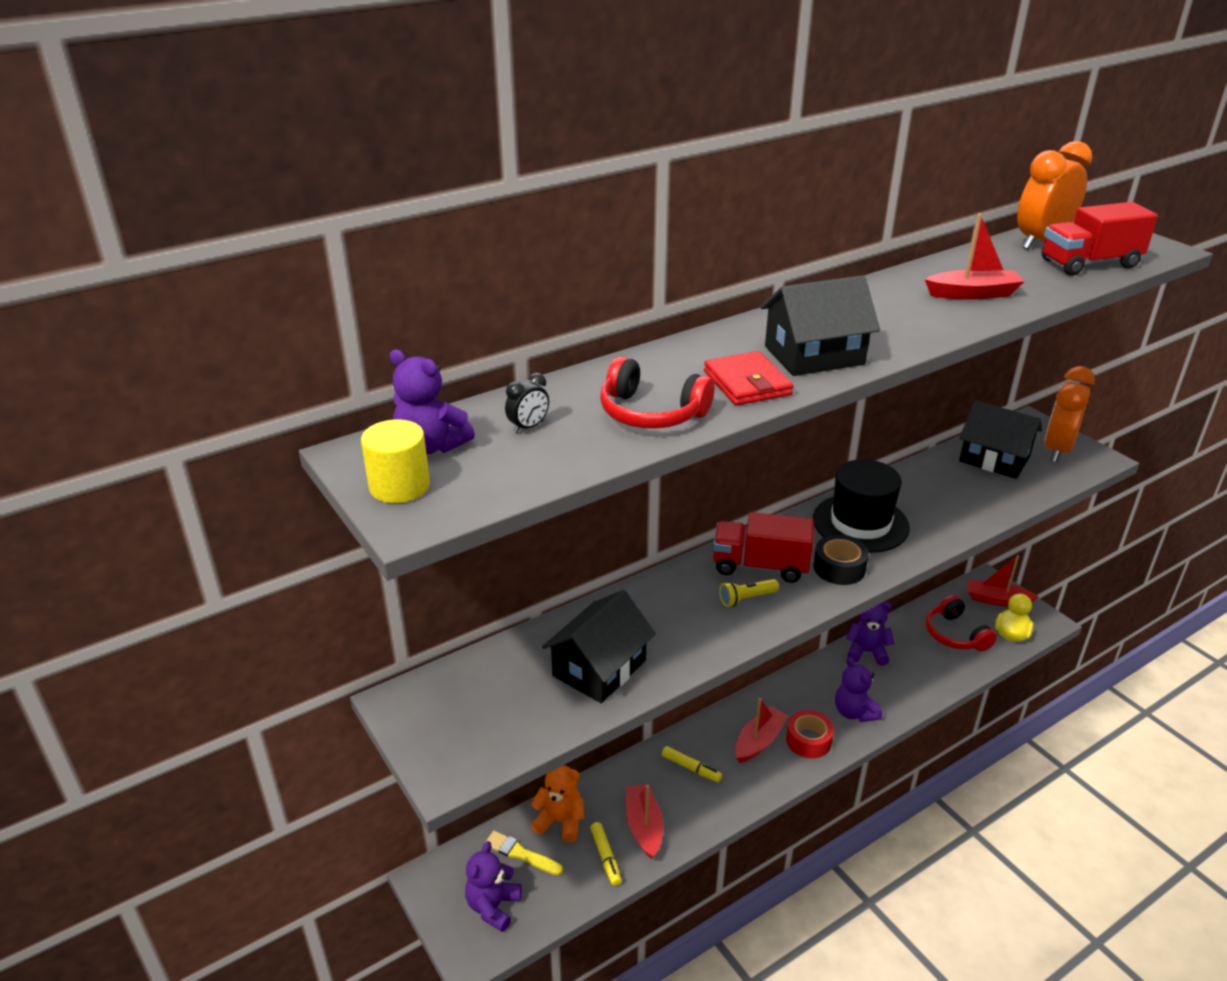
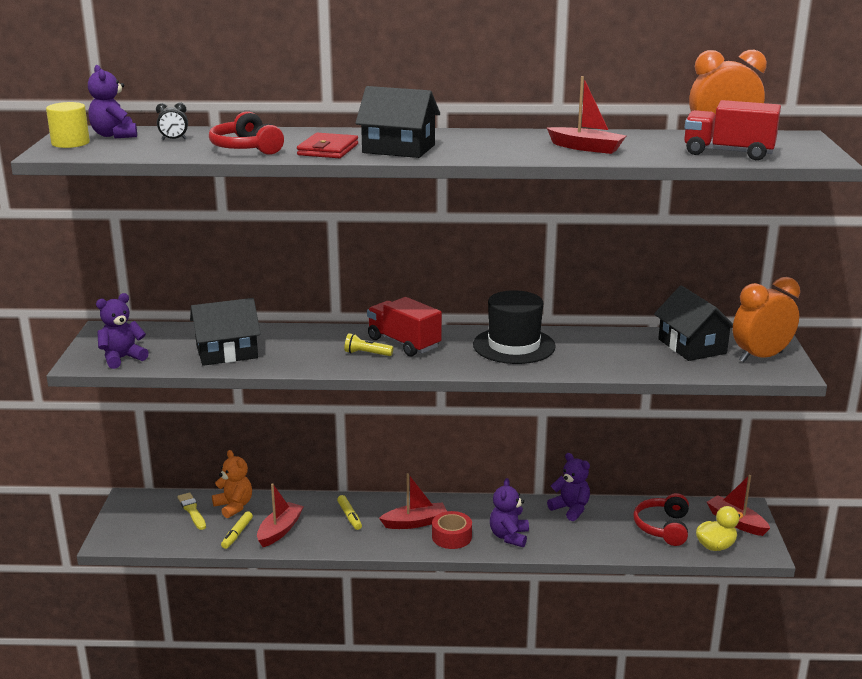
camera: 35 degrees right, 10 degrees down
purple teddy bear [465,841,522,932] -> purple teddy bear moved to [96,293,149,369]
black tape [814,535,869,585] -> none

